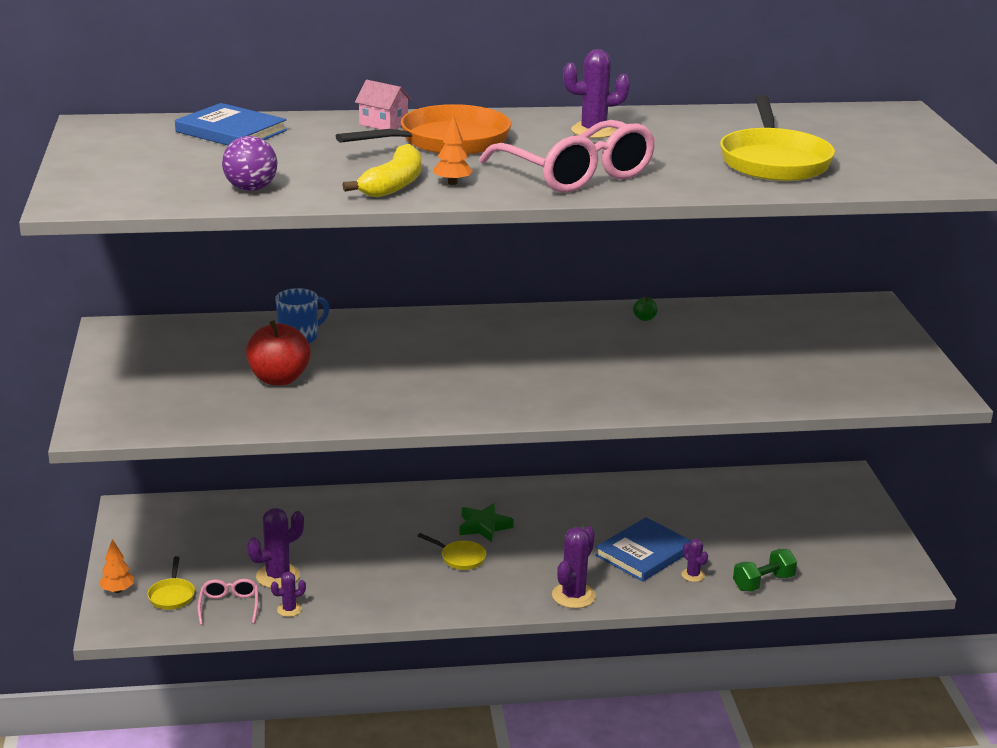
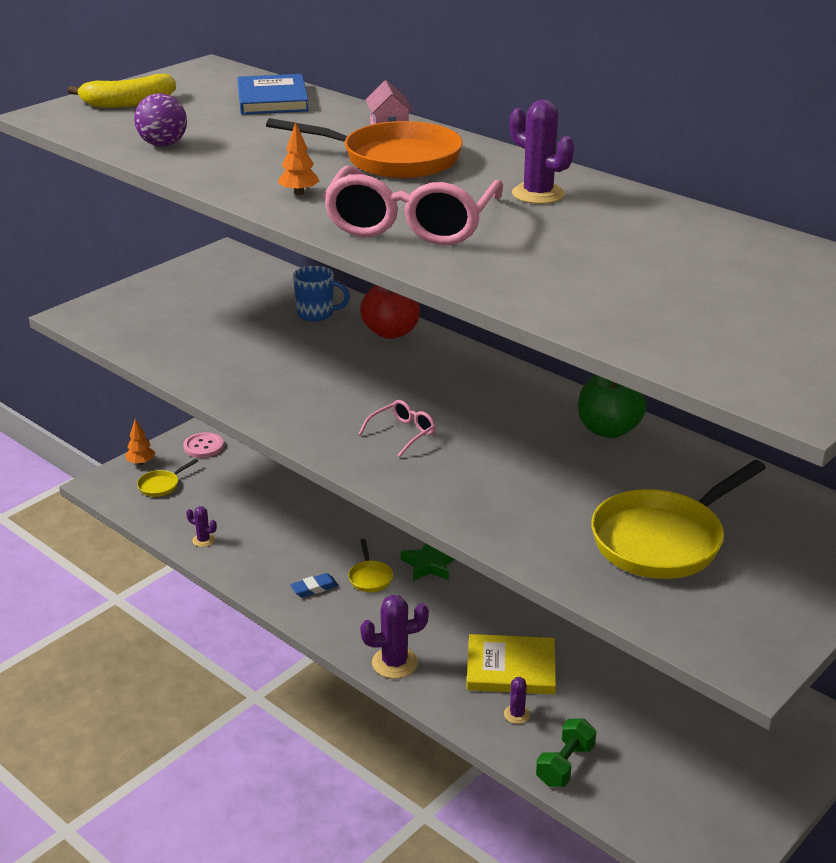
camera: 50 degrees right, 5 degrees up
pink glasses [197,579,258,625] -> pink glasses moved to [358,400,436,457]
red apple [246,320,311,385] -> red apple moved to [360,285,420,339]
purple cactus [247,508,304,588] -> none
yellow banana [343,144,421,197] -> yellow banana moved to [68,74,176,108]
blue book [595,517,691,582] -> yellow book [467,634,556,694]
green apple [633,296,657,321] -> green apple [578,375,647,438], size x2.38
yellow pan [720,95,835,181] -> yellow pan moved to [591,460,766,579]
green dumbbell [733,549,797,592] -> green dumbbell turned 75 degrees counterclockwise [536,718,596,787]
none -> pink button [183,432,224,458]
none -> blue eraser [290,573,339,597]

